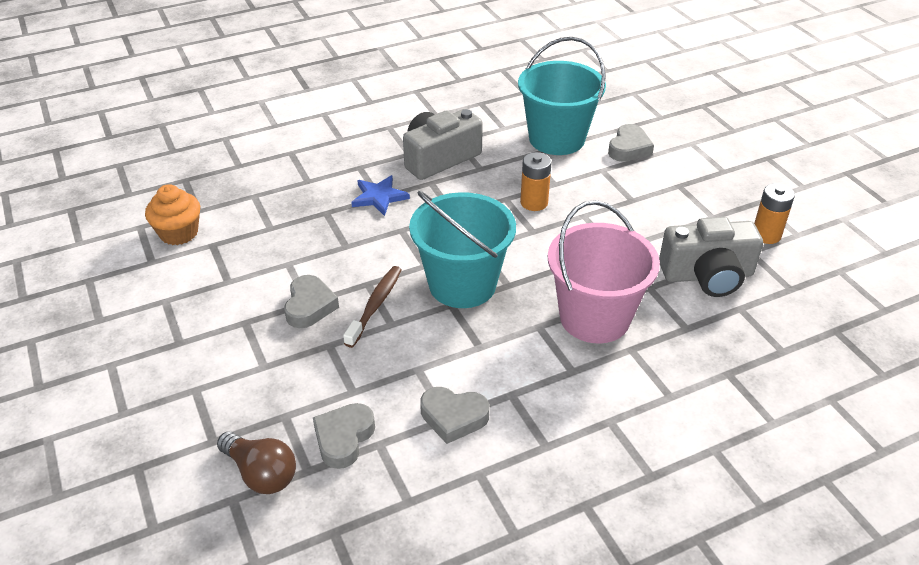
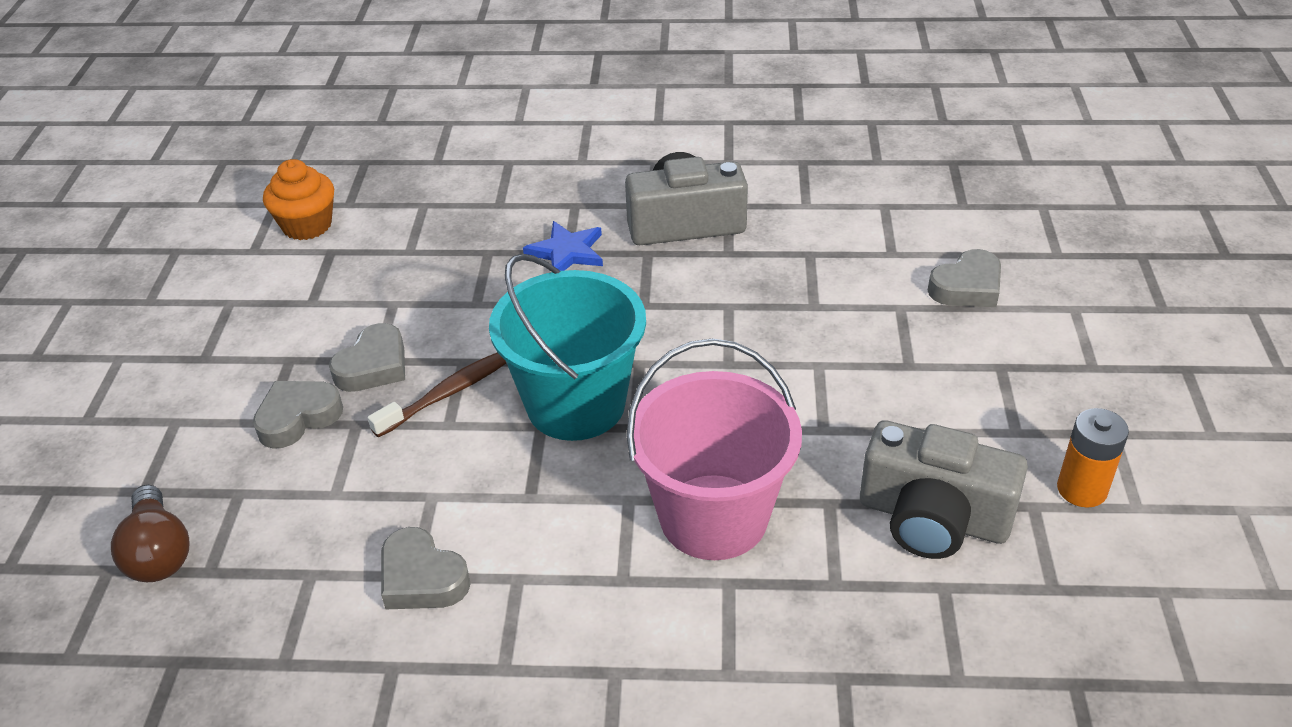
camera: 30 degrees right, 0 degrees up
grey heart [313,403,375,469] -> grey heart moved to [253,381,343,449]
turquoise bucket [518,37,606,155] -> none
orange battery [520,152,552,211] -> none

